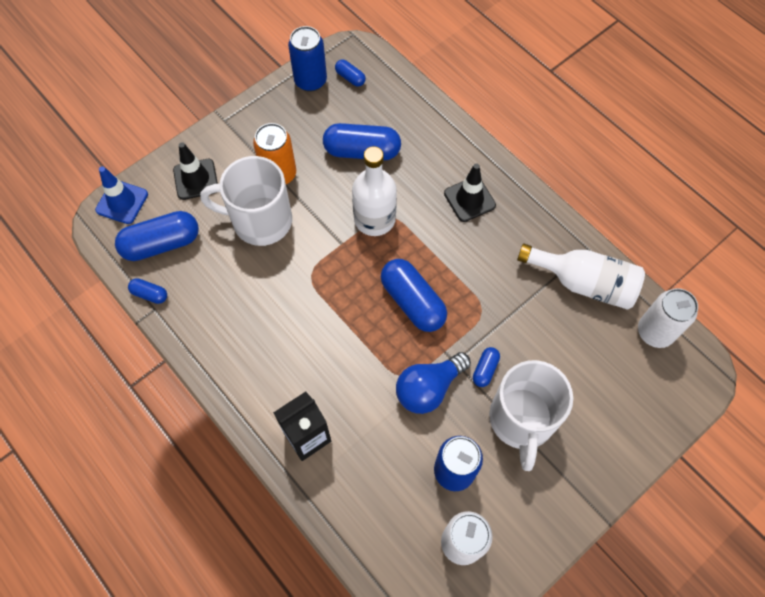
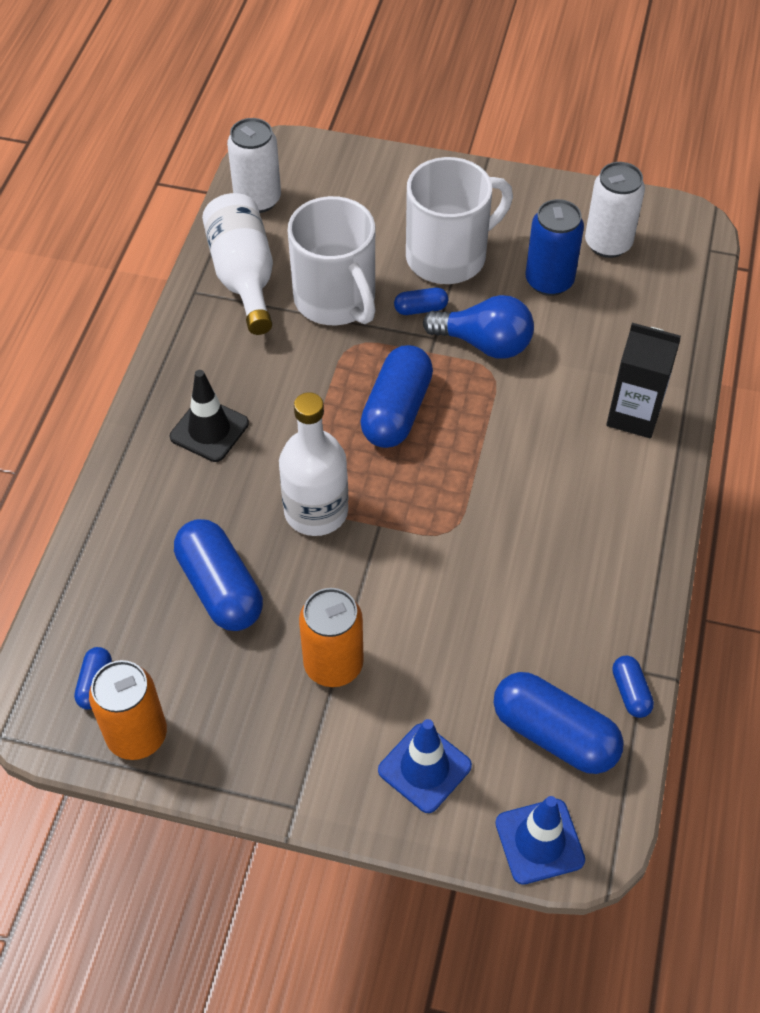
camera: 125 degrees left, 10 degrees down
black traffic cone [173,142,218,200] -> blue traffic cone [378,719,472,813]
white mug [200,156,292,246] -> white mug moved to [287,196,375,325]
blue can [288,26,327,92] -> orange can [89,660,167,760]

